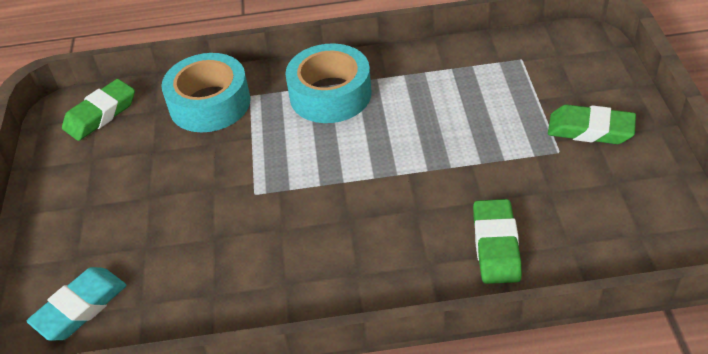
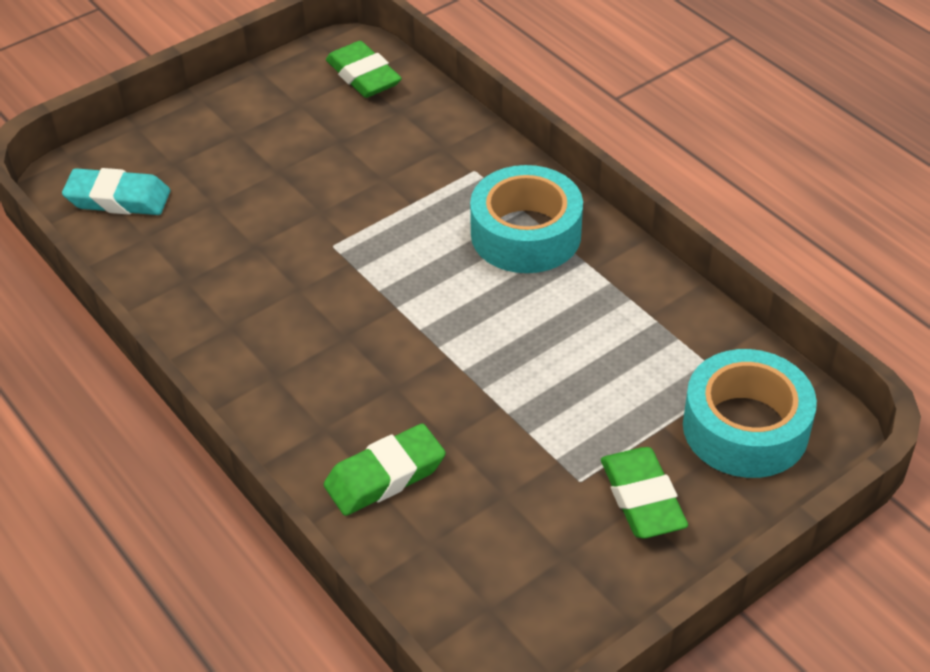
camera: 55 degrees right, 0 degrees up
green eraser [62,79,135,141] -> green eraser turned 45 degrees clockwise [326,41,402,98]
turquoise tape [161,53,251,132] -> turquoise tape moved to [683,349,817,478]

